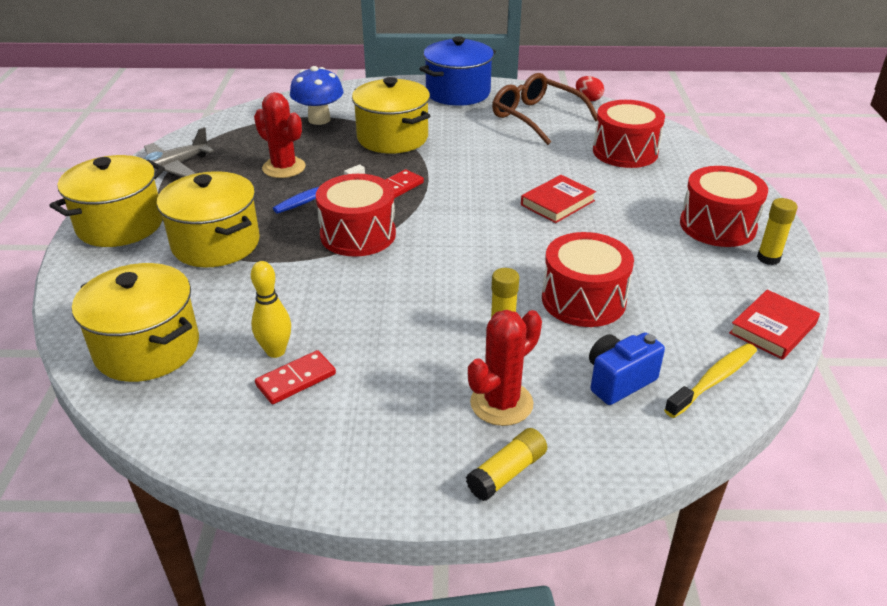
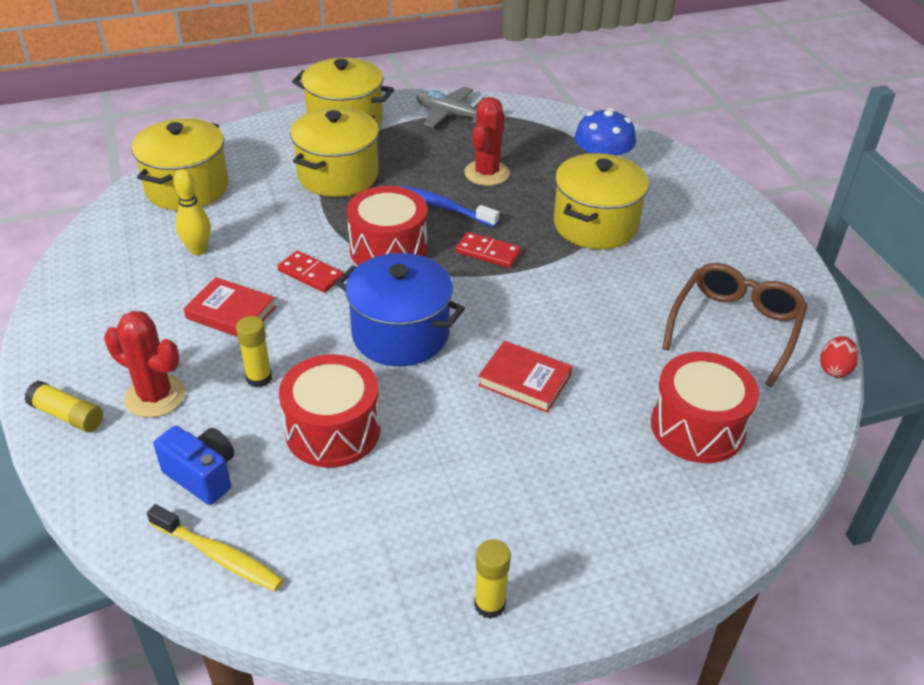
camera: 70 degrees right, 5 degrees up
red domino [255,350,336,404] -> red domino moved to [278,251,344,293]
blue pot [419,36,496,106] -> blue pot moved to [336,253,465,366]
red drum [680,166,768,247] -> none
red book [729,290,820,360] -> red book moved to [184,277,276,337]

